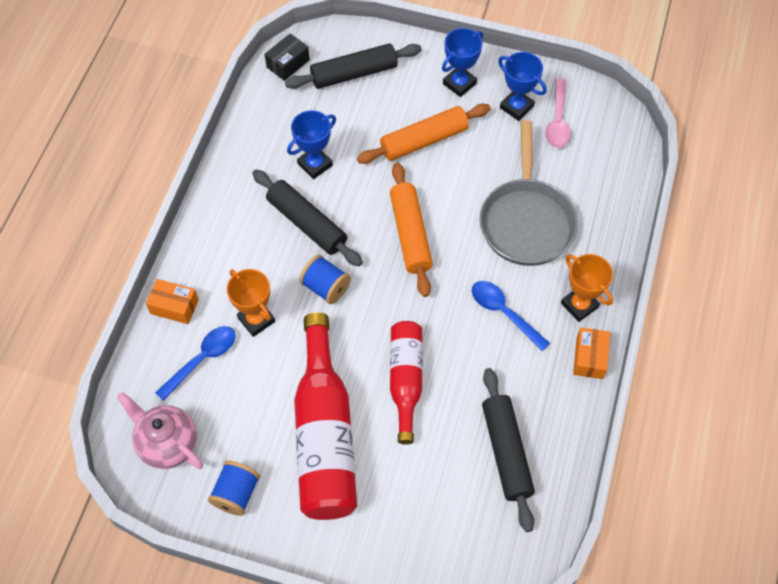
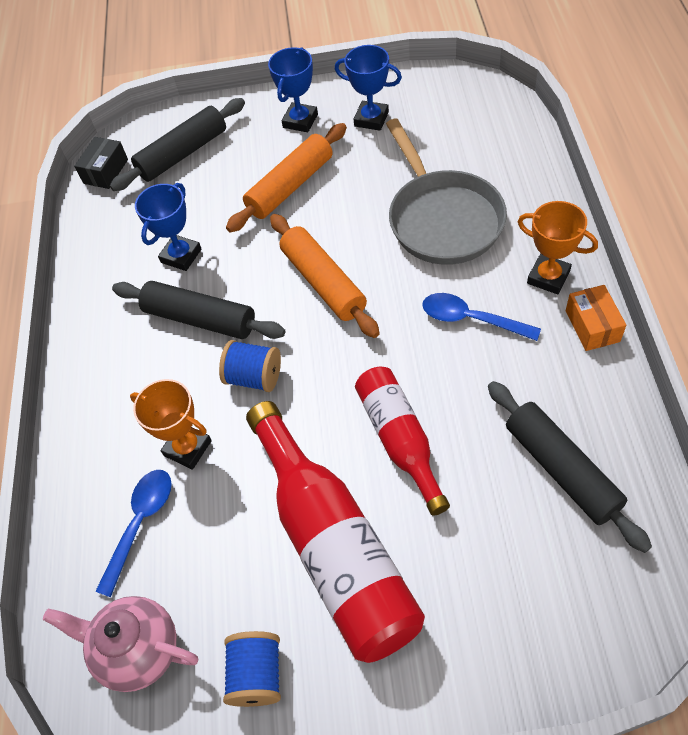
camera: 15 degrees left, 5 degrees down
orange box [146,279,199,324] -> none
pink spoon [545,79,571,148] -> none

